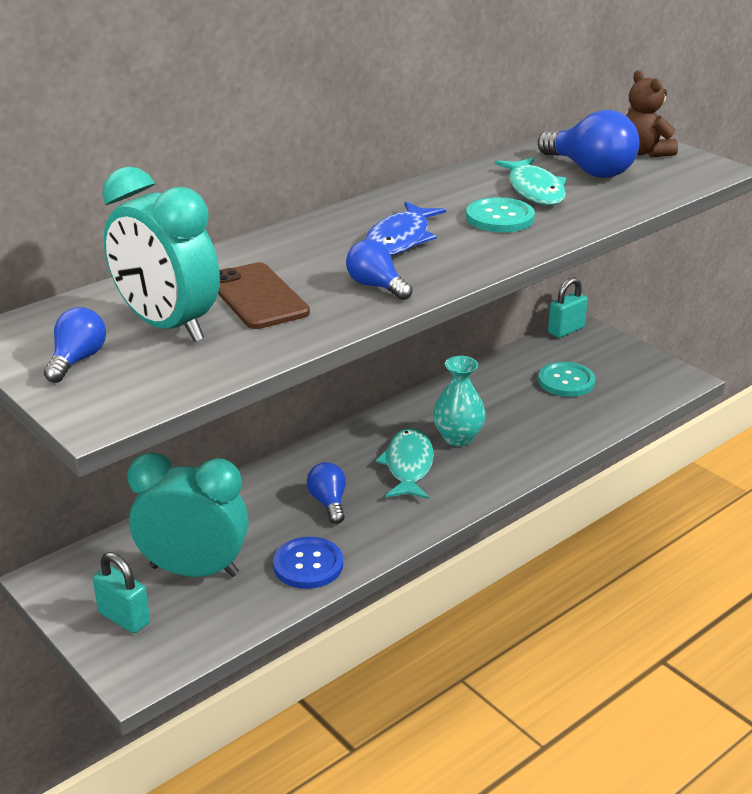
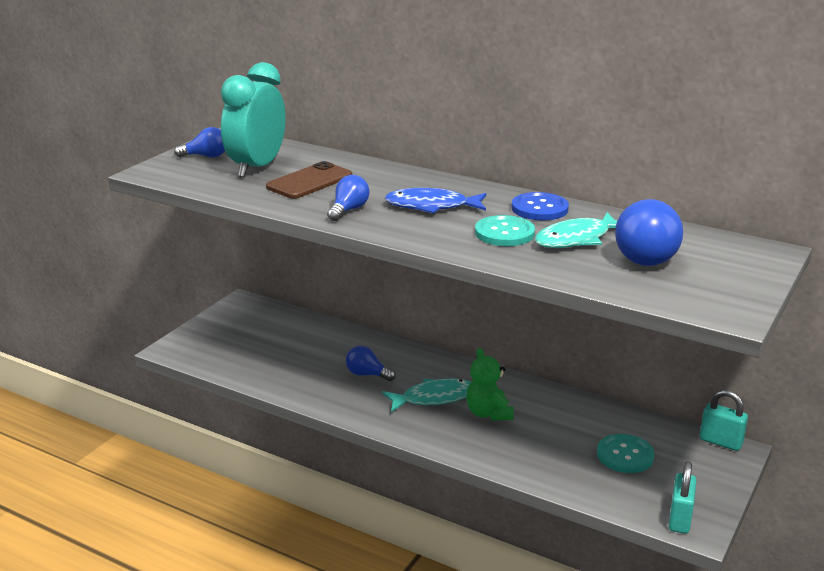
camera: 70 degrees right, 5 degrees down
turquoise padlock [93,552,150,633] -> turquoise padlock moved to [669,461,697,534]
turquoise clock [127,452,249,577] -> none
blue button [273,537,343,589] -> blue button moved to [511,192,569,220]
blue light bulb [307,462,346,524] -> blue light bulb turned 120 degrees counterclockwise [346,346,396,381]
turquoise vase [433,356,486,446] -> green teddy bear [466,348,514,421]
brown teddy bear [626,70,678,157] -> none

